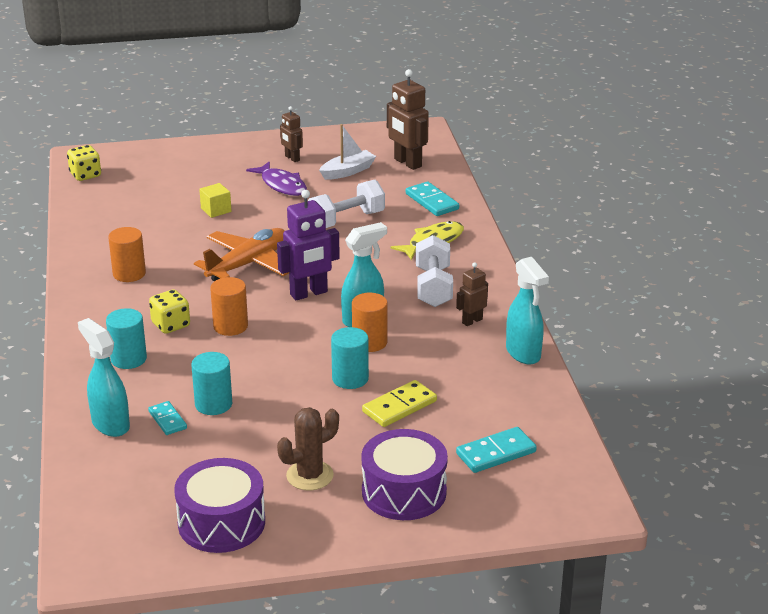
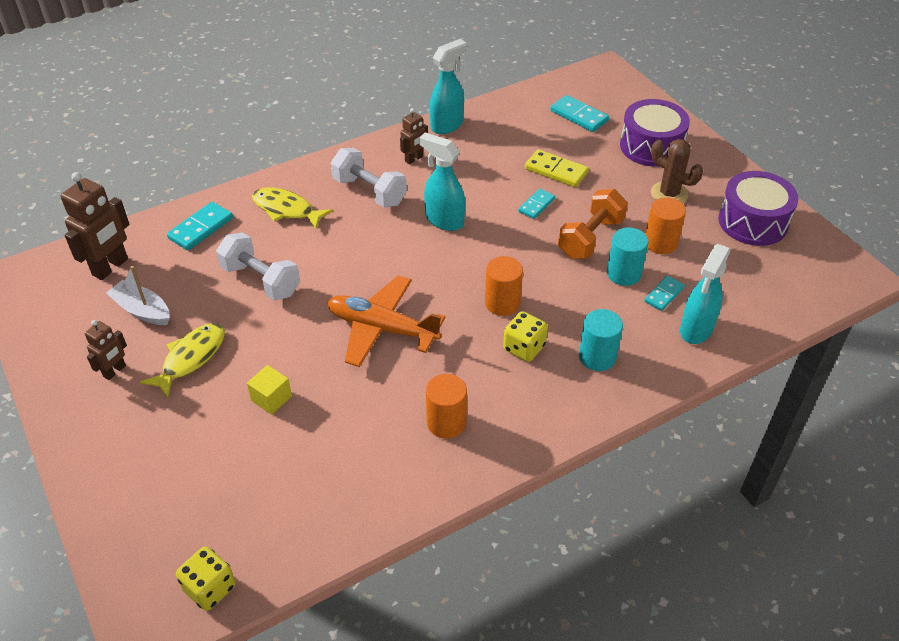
camera: 110 degrees left, 15 degrees up
purple fish [246,161,307,196] -> yellow fish [140,323,225,398]
purple robot [277,190,340,300] -> none
turquoise cylinder [331,327,369,389] -> turquoise domino [518,189,555,219]
orange cylinder [352,293,388,352] -> orange cylinder moved to [645,197,686,254]
white dumbbell [416,235,453,307] -> white dumbbell turned 60 degrees clockwise [331,148,407,208]
brown robot [456,262,488,326] -> brown robot turned 75 degrees counterclockwise [400,108,428,165]
none -> orange dumbbell [558,189,628,259]

